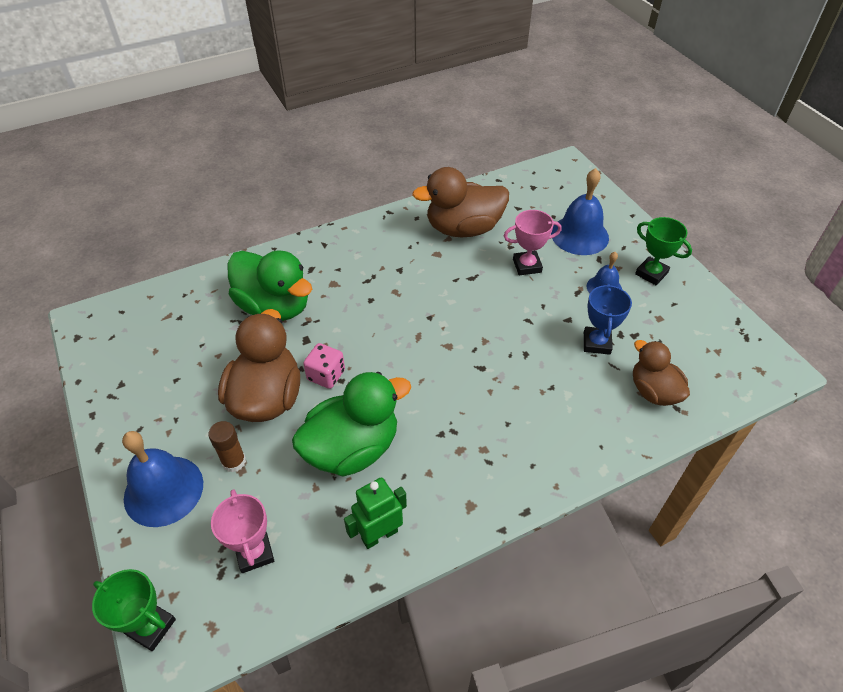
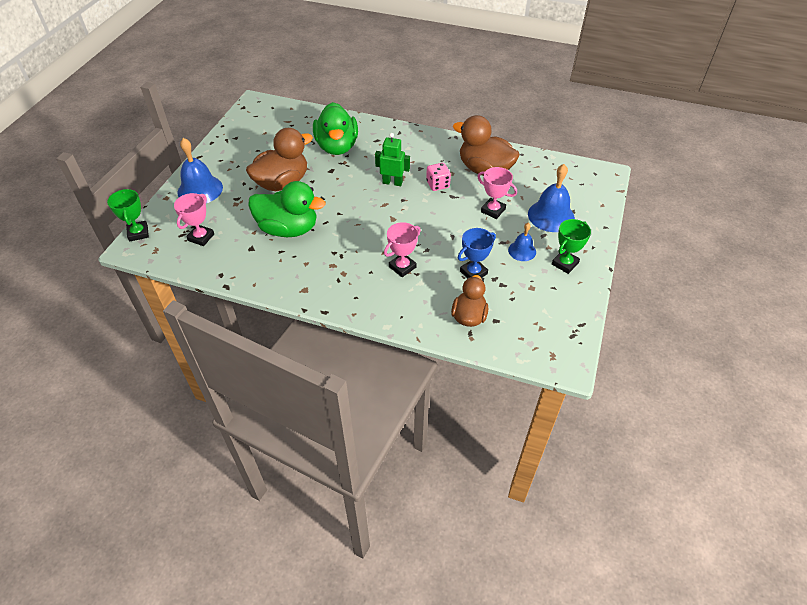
camera: 45 degrees right, 0 degrees up
brown glue stick [208,421,246,473] -> none
pink dice [303,343,345,389] -> pink dice moved to [426,163,451,191]
green robot [344,477,407,549] -> green robot moved to [375,133,410,186]
green trophy [635,217,692,285] -> green trophy turned 45 degrees clockwise [552,219,591,274]
none -> pink trophy [384,222,421,277]

